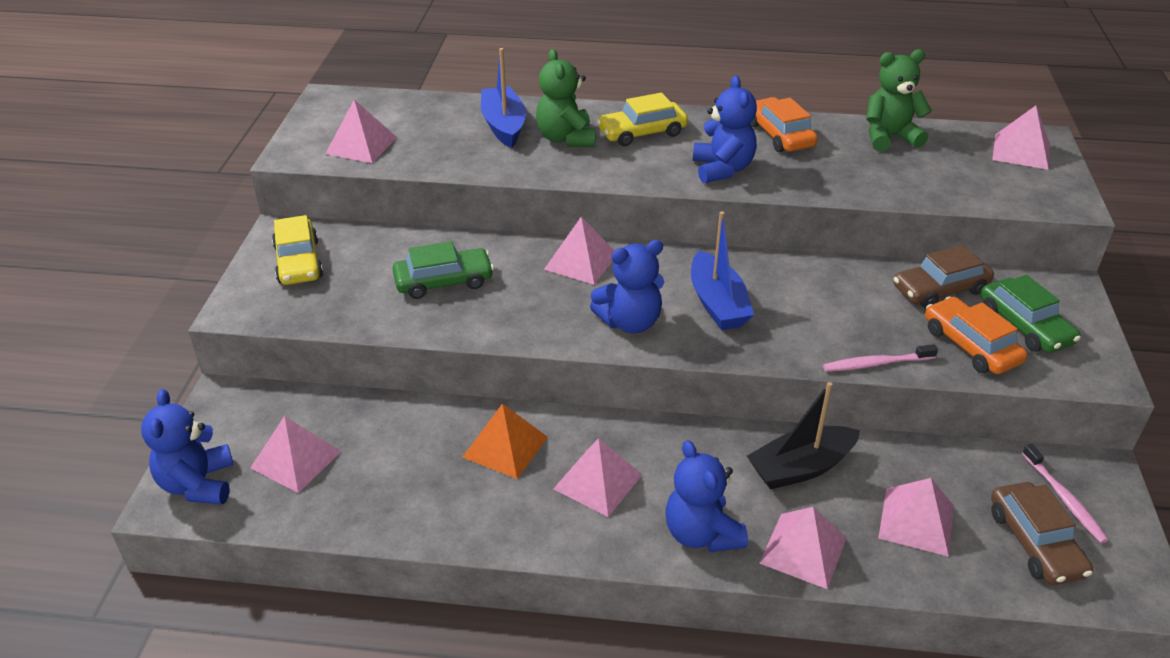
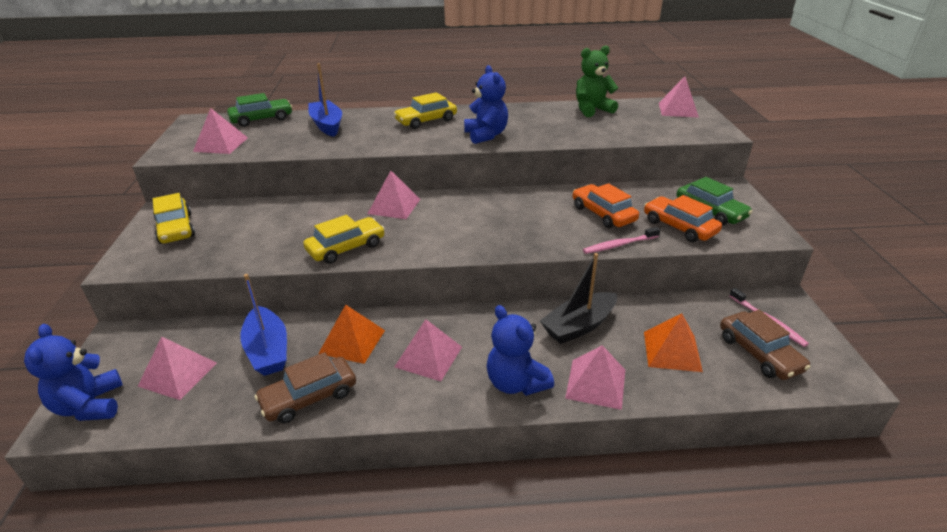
camera: 10 degrees left, 5 degrees down
green car [392,241,494,299] -> green car moved to [227,93,292,127]
green teddy bear [536,49,596,147] -> none
blue teddy bear [590,240,664,334] -> none
blue boat [691,211,754,330] -> blue boat moved to [240,274,287,376]
orange car [750,97,818,152] -> orange car moved to [572,183,639,228]
pink pyramid [878,478,954,557] -> orange pyramid [644,313,703,372]
brown car [893,245,994,308] -> brown car moved to [254,352,356,423]
none -> yellow car [303,215,385,264]

